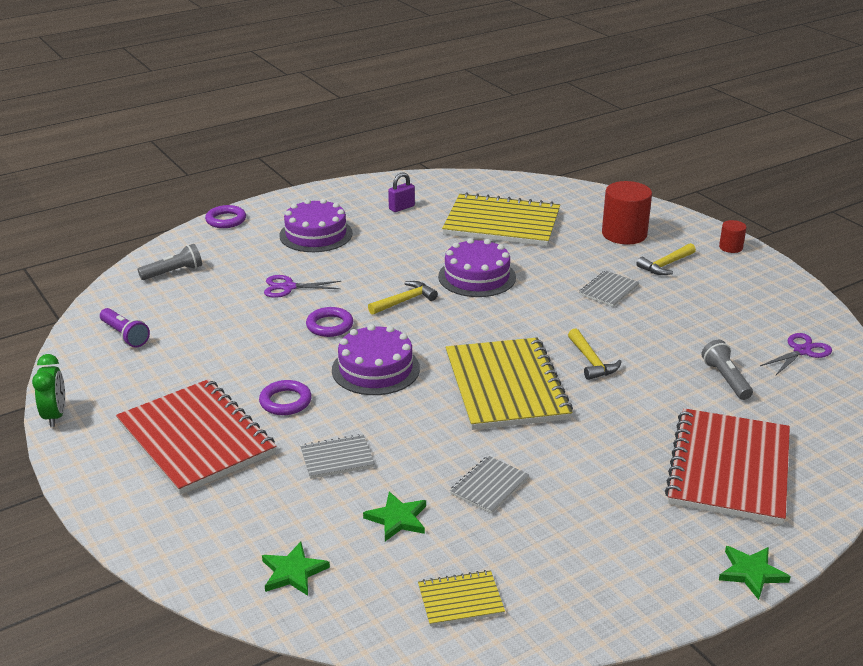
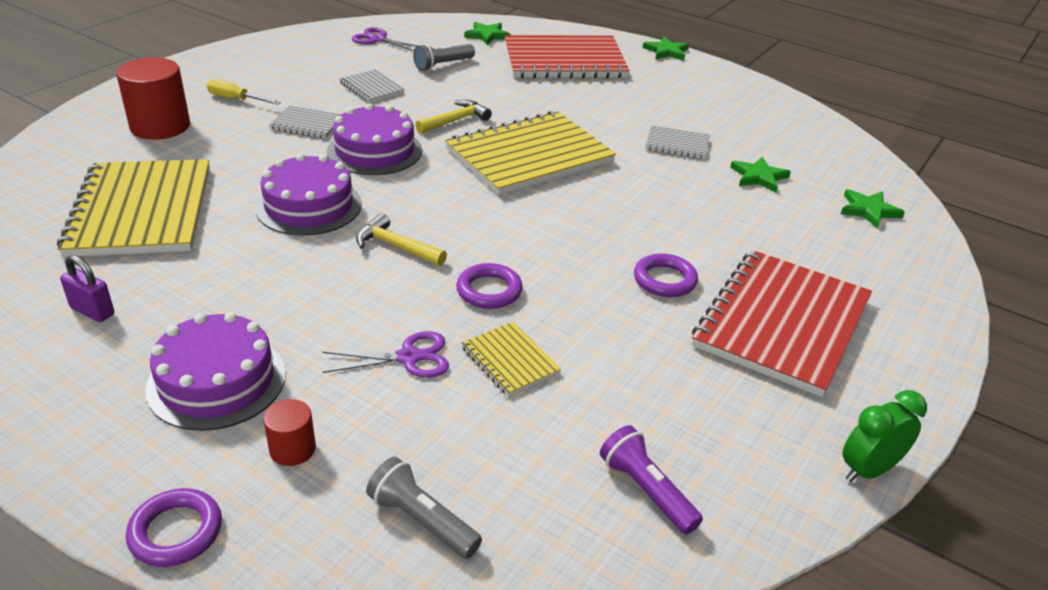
camera: 115 degrees left, 5 degrees up
purple flashlight [100,308,150,348] -> purple flashlight turned 60 degrees counterclockwise [600,425,703,535]
purple scissors [264,275,341,298] -> purple scissors turned 75 degrees counterclockwise [323,331,449,378]
grey notebook [300,434,375,479] -> grey notebook moved to [340,69,405,103]
purple cake [332,324,420,395] -> purple cake moved to [327,103,422,175]
yellow notebook [418,570,505,626] -> yellow notebook moved to [461,322,561,396]
yellow hammer [636,243,696,275] -> yellow screwdriver [207,79,281,105]
red cylinder [719,220,747,253] -> red cylinder moved to [263,399,316,466]
none -> green star [464,22,511,45]

